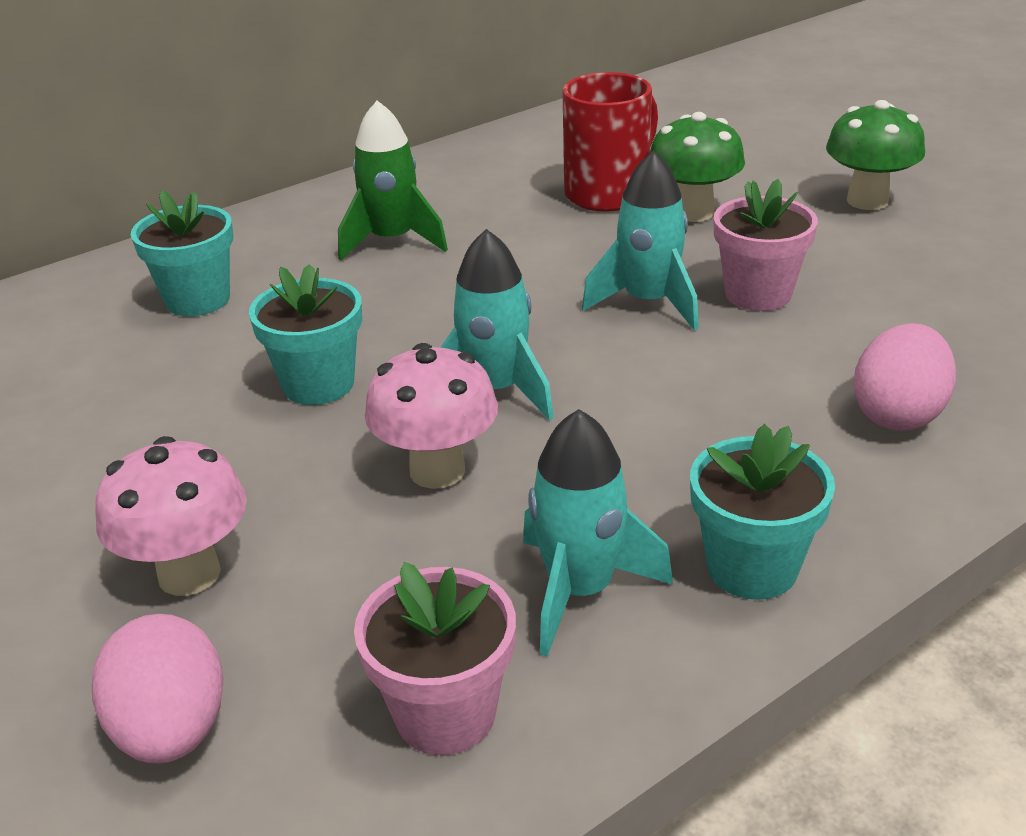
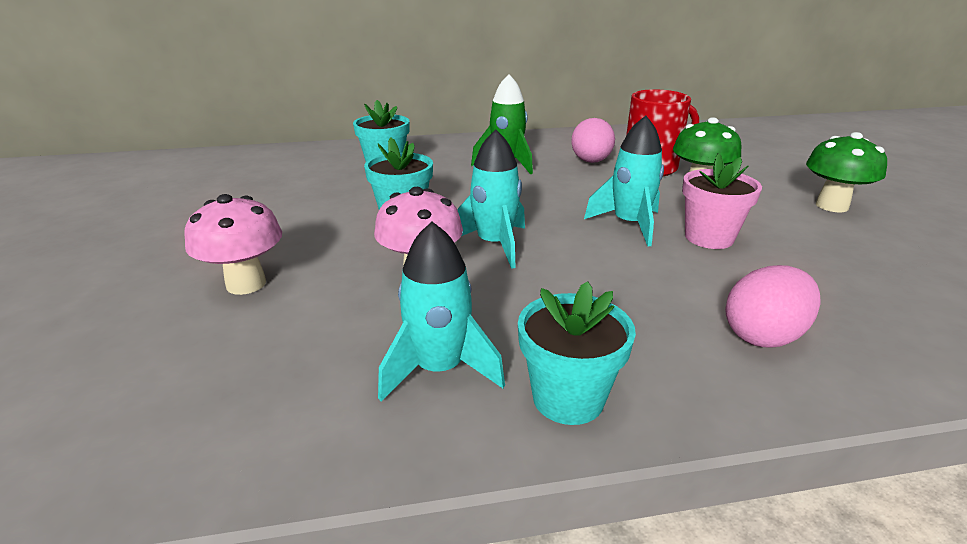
camera: 25 degrees right, 5 degrees down
pink egg [92,614,224,763] -> pink egg moved to [571,118,615,163]
pink flower pot [354,562,516,755] -> none

